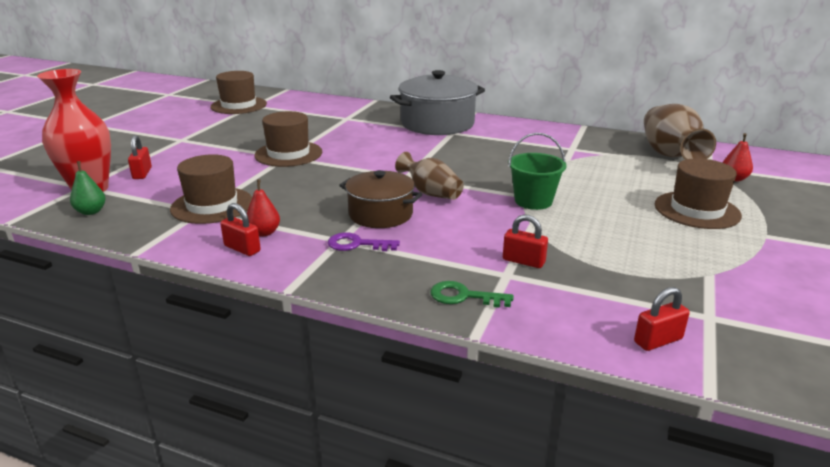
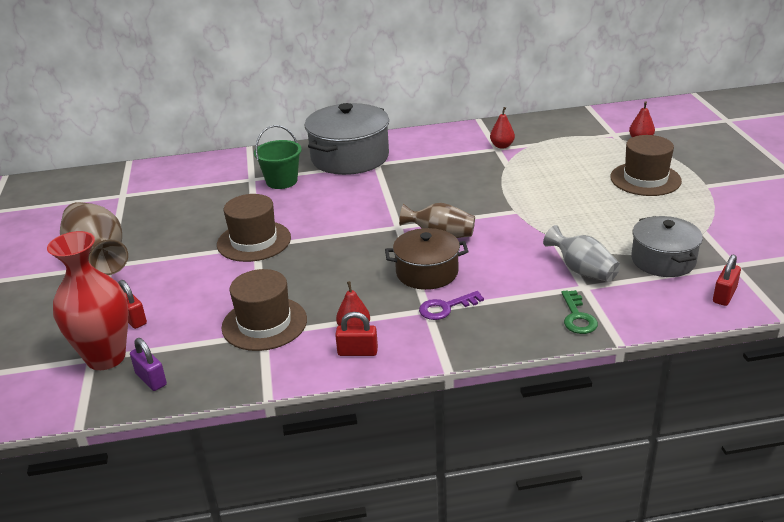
camera: 30 degrees left, 5 degrees up
green pear [70,161,106,215] -> purple padlock [130,338,167,391]
brown hat [210,71,267,114] -> none
green key [430,281,514,308] -> green key turned 75 degrees counterclockwise [561,290,598,334]
red padlock [503,215,548,268] -> grey vase [543,225,620,282]
green bucket [508,133,567,210] -> green bucket moved to [254,125,302,189]
brown vase [644,104,716,160] -> brown vase moved to [60,202,128,275]
none -> red pear [490,107,515,149]
none -> grey pot [631,216,703,277]

